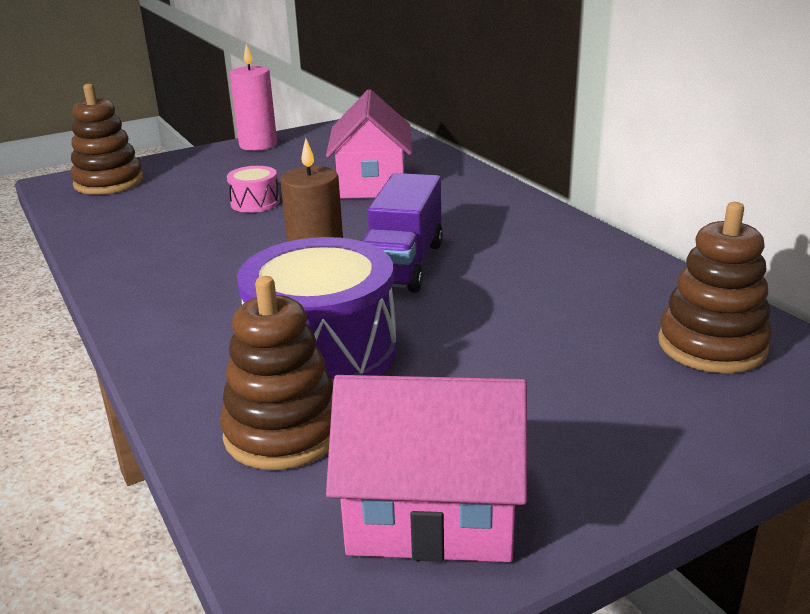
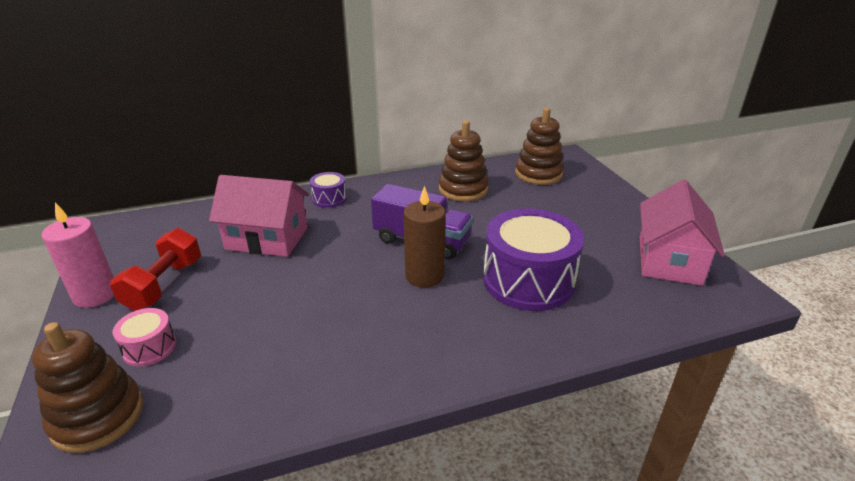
camera: 80 degrees left, 5 degrees up
brown stacking toy [220,276,333,470] -> brown stacking toy moved to [439,121,489,202]
pink drum [227,166,280,213] -> pink drum moved to [113,308,176,367]
none -> red dumbbell [110,228,201,311]
none -> purple drum [310,172,347,208]

